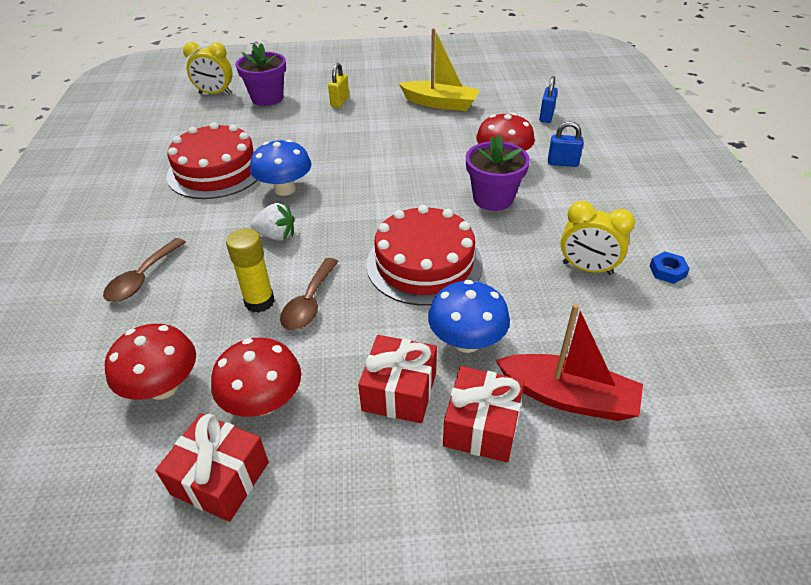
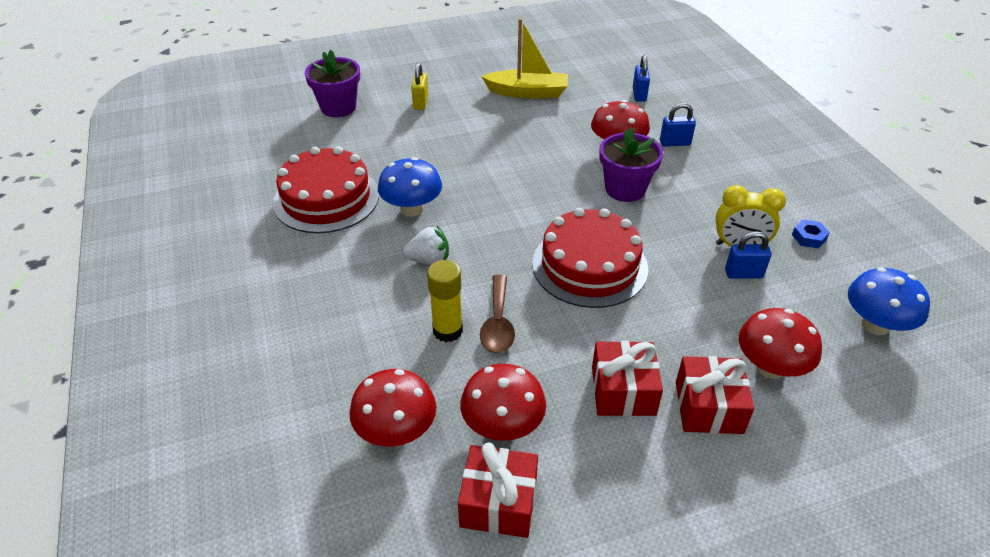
camera: 15 degrees left, 0 degrees up
brown spoon [103,238,186,302] -> none
yellow clock [183,42,233,95] -> none
blue mushroom [428,280,510,353] -> blue mushroom moved to [848,267,930,335]
red boat [496,303,643,421] -> red mushroom [739,308,822,379]
none -> blue padlock [725,231,771,278]

